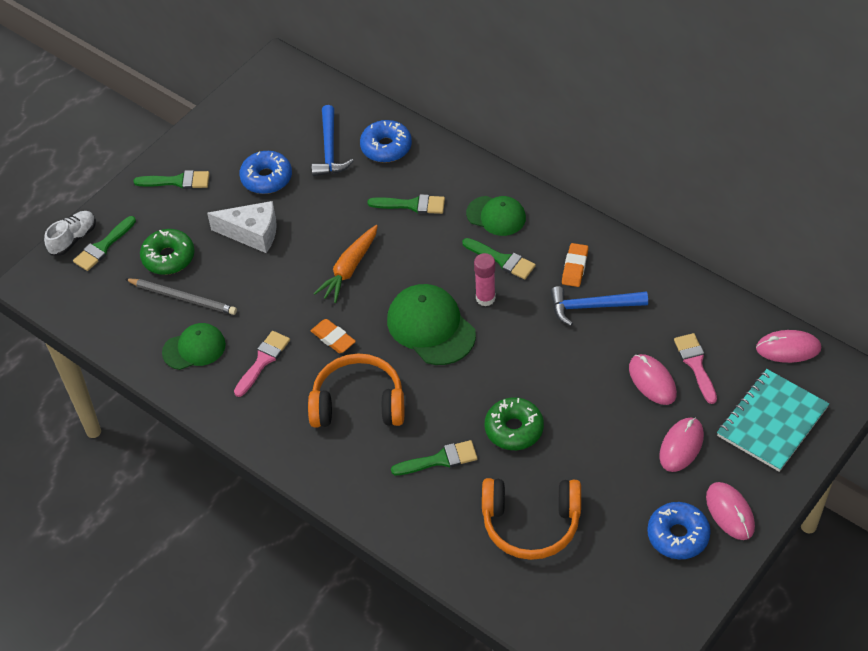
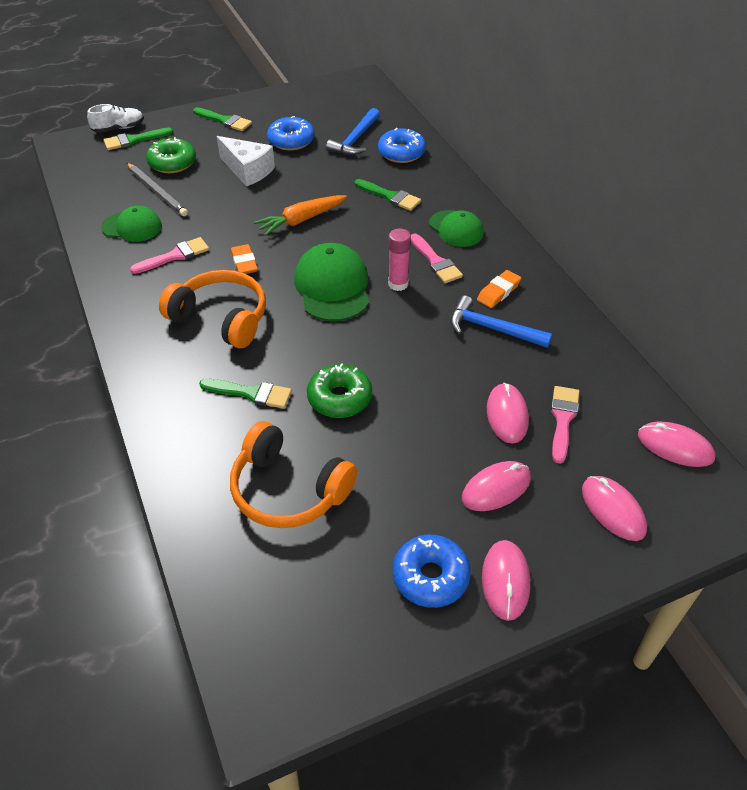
camera: 25 degrees right, 5 degrees down
green brush [462,238,536,279] -> pink brush [411,233,463,283]
turquoise notebook [717,369,829,472] -> pink mouse [582,476,647,541]

